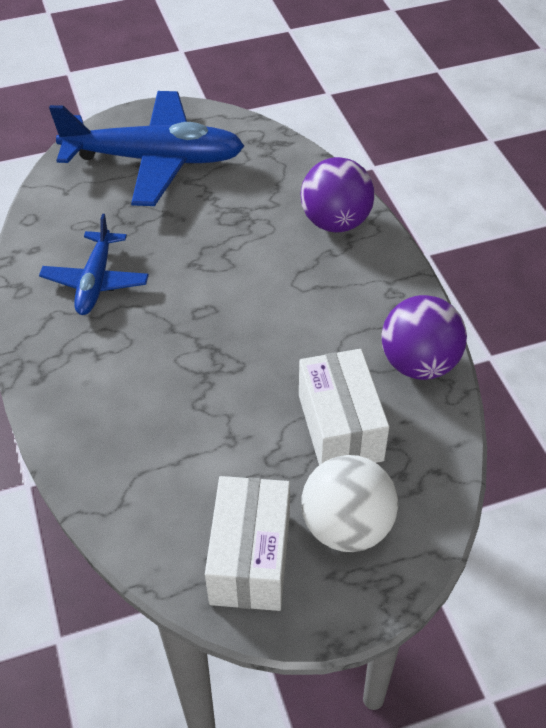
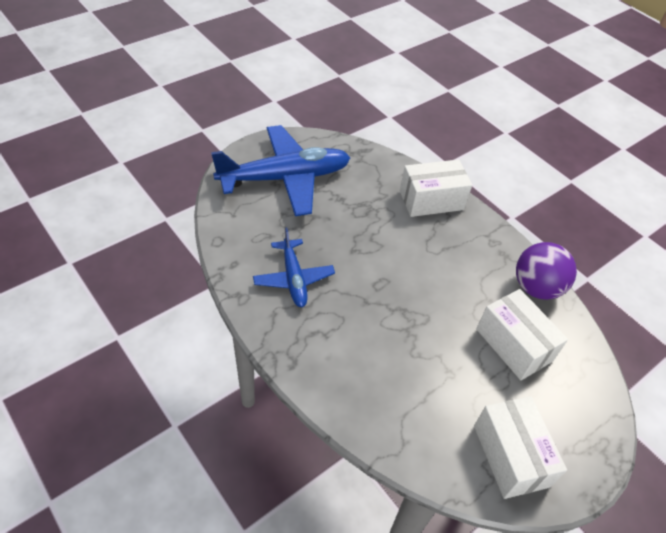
camera: 25 degrees left, 0 degrees up
purple ball [300,157,375,232] -> white box [400,159,472,217]
white ball [301,455,398,552] -> none

